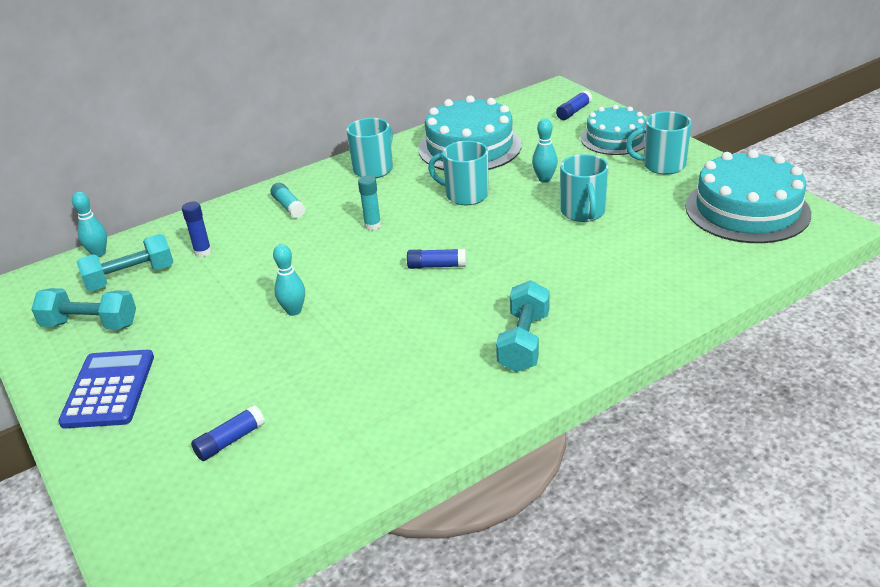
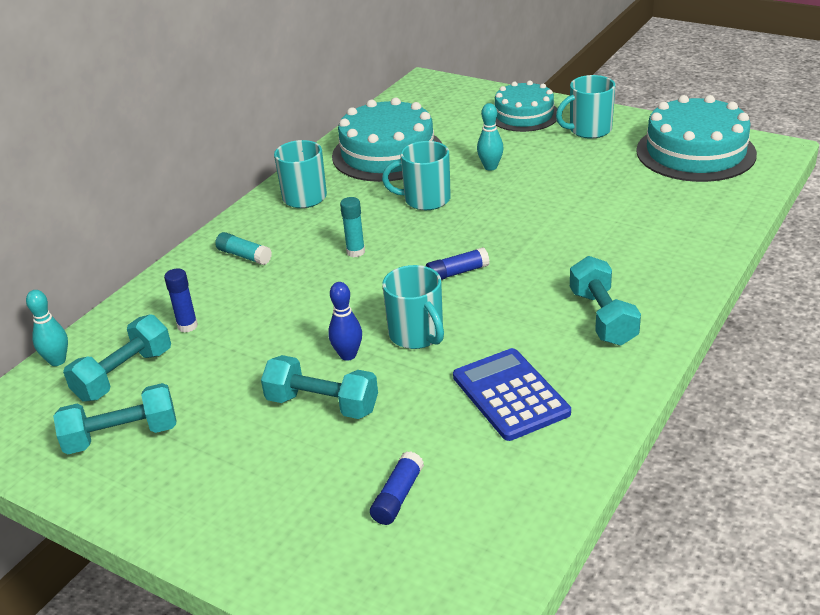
camera: 25 degrees left, 0 degrees up
blue calculator [58,350,154,428] -> blue calculator moved to [453,348,571,441]
turquoise bowling pin [273,244,305,316] -> blue bowling pin [328,282,362,361]
blue glue stick [556,90,593,120] -> none
turquoise mug [560,154,609,222] -> turquoise mug moved to [382,265,444,349]
none -> turquoise dumbbell [261,355,378,419]

